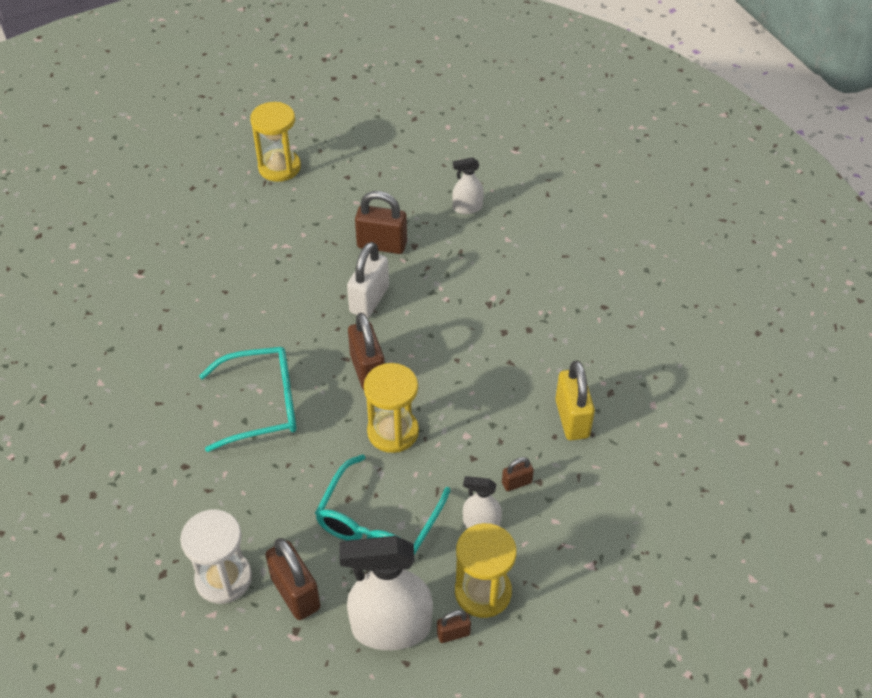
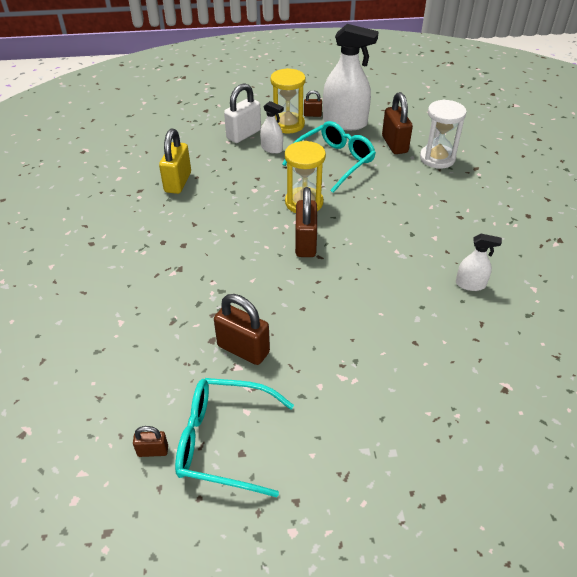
camera: 160 degrees left, 5 degrees down
turquoise glasses [199,347,297,452] -> turquoise glasses moved to [175,378,294,497]
yellow hourglass [250,102,301,182] -> none
white padlock [347,242,389,318] -> white padlock moved to [224,83,261,143]
white spray bottle [453,157,484,214] -> white spray bottle moved to [456,234,502,291]
brown padlock [502,457,534,491] -> brown padlock moved to [133,426,168,457]

